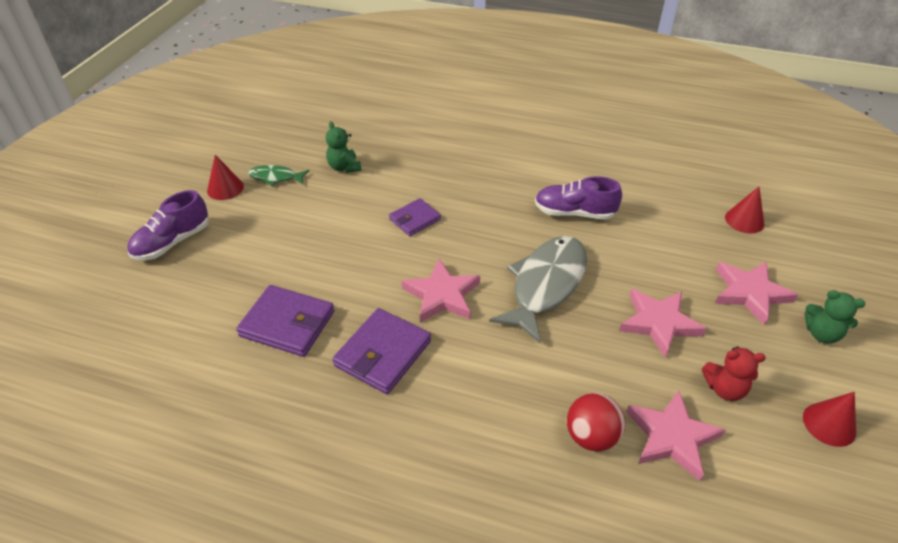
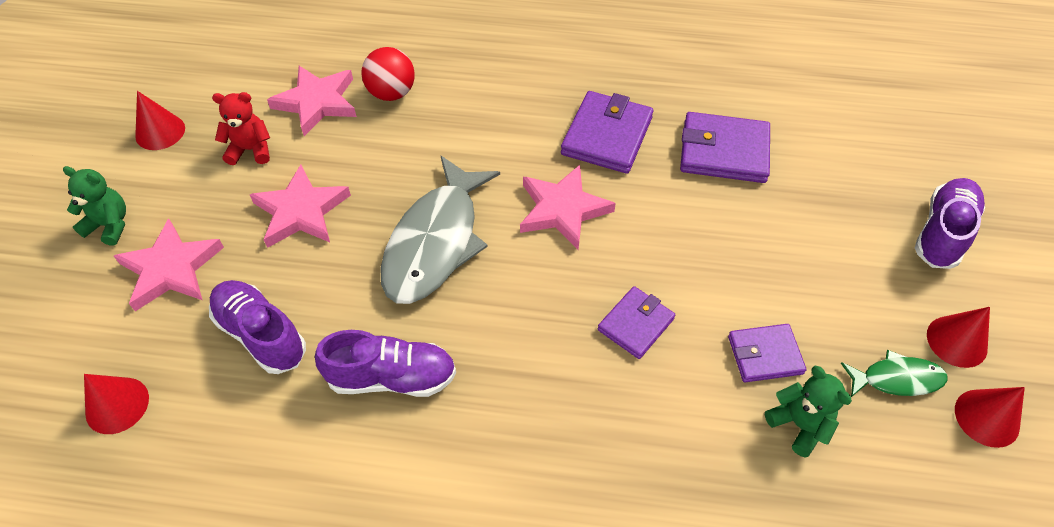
camera: 170 degrees right, 10 degrees up
none -> purple shoe [209,280,306,374]
none -> purple wallet [728,324,807,382]
none -> red cone [955,387,1025,448]

